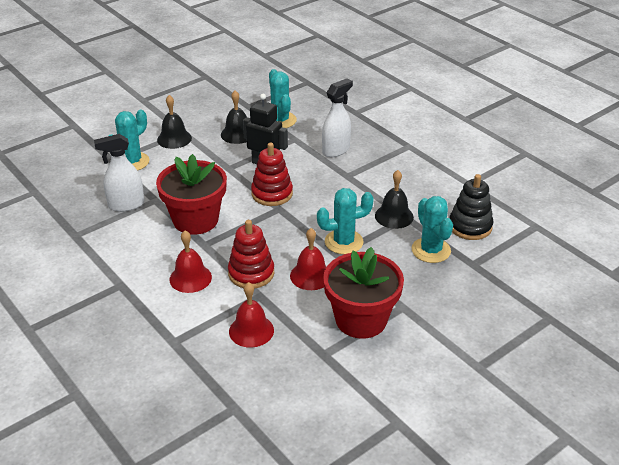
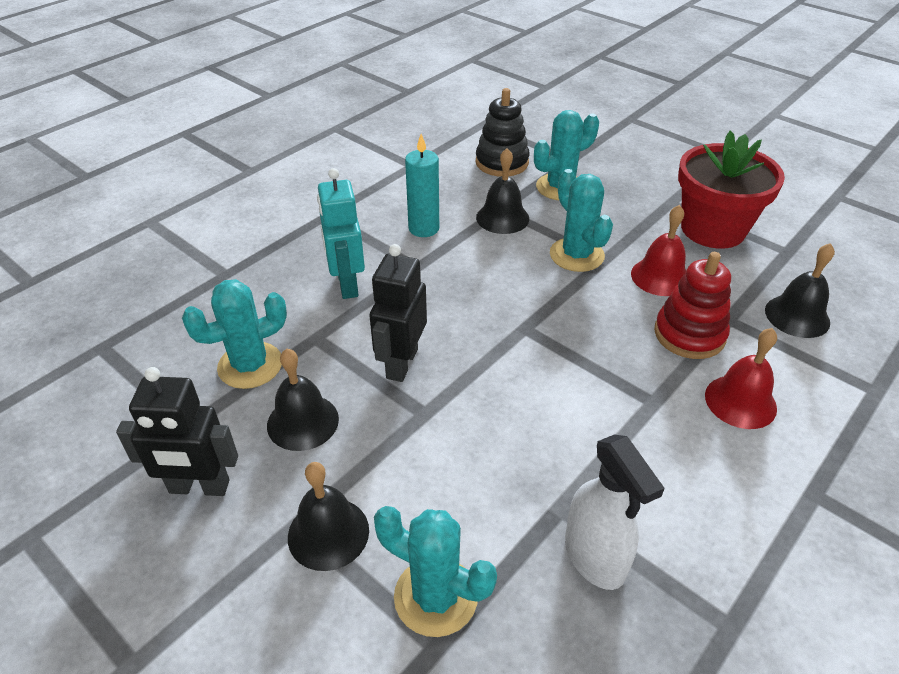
camera: 100 degrees left, 5 degrees up
red flower pot [156,154,227,235] -> none
red bell [229,282,274,348] -> black bell [765,243,835,338]
red stacking toy [251,143,293,206] -> none
white spray bottle [322,78,353,157] -> turquoise robot [317,168,365,299]
none -> black robot [116,367,238,496]
none -> turquoise candle [405,134,439,237]

